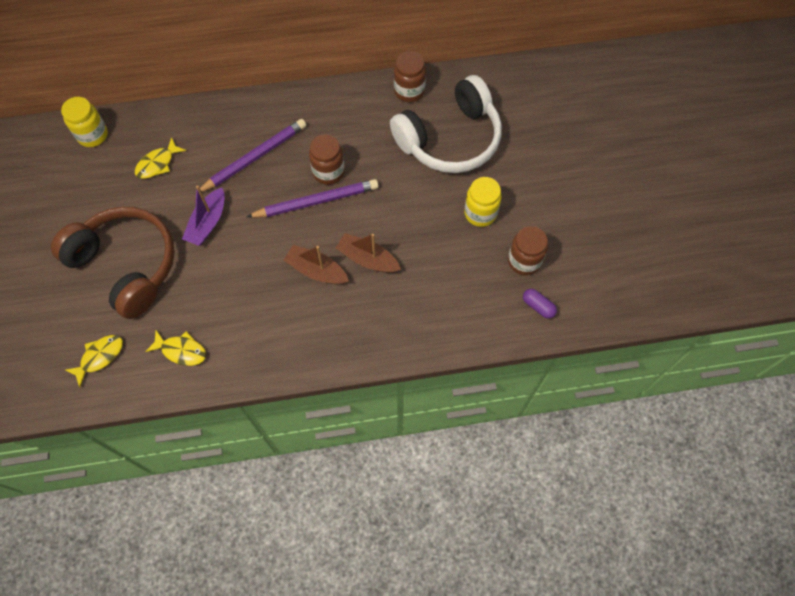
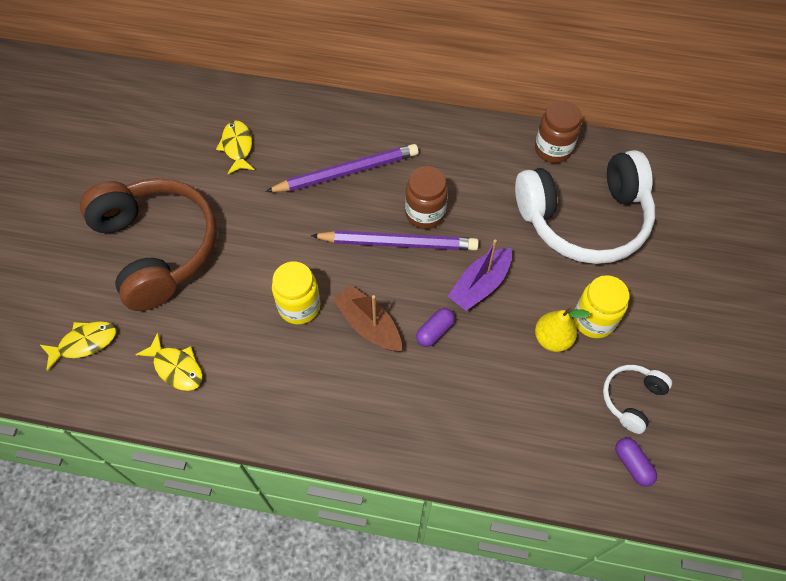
camera: 20 degrees right, 5 degrees down
yellow jar [61,97,108,147] -> yellow jar moved to [272,262,320,325]
yellow fish [135,137,186,179] -> yellow fish turned 105 degrees clockwise [216,120,255,174]
purple boat [182,186,225,246] -> purple boat moved to [448,239,512,311]
brown boat [336,233,401,273] -> purple capsule [416,308,455,347]
brown jar [508,226,548,275] -> white headphones [603,365,672,434]
none -> yellow pear [535,308,590,352]

